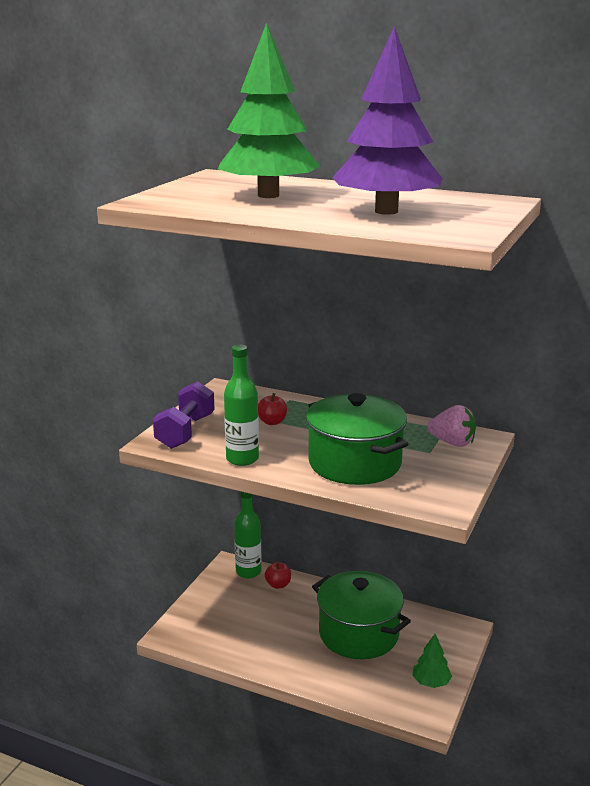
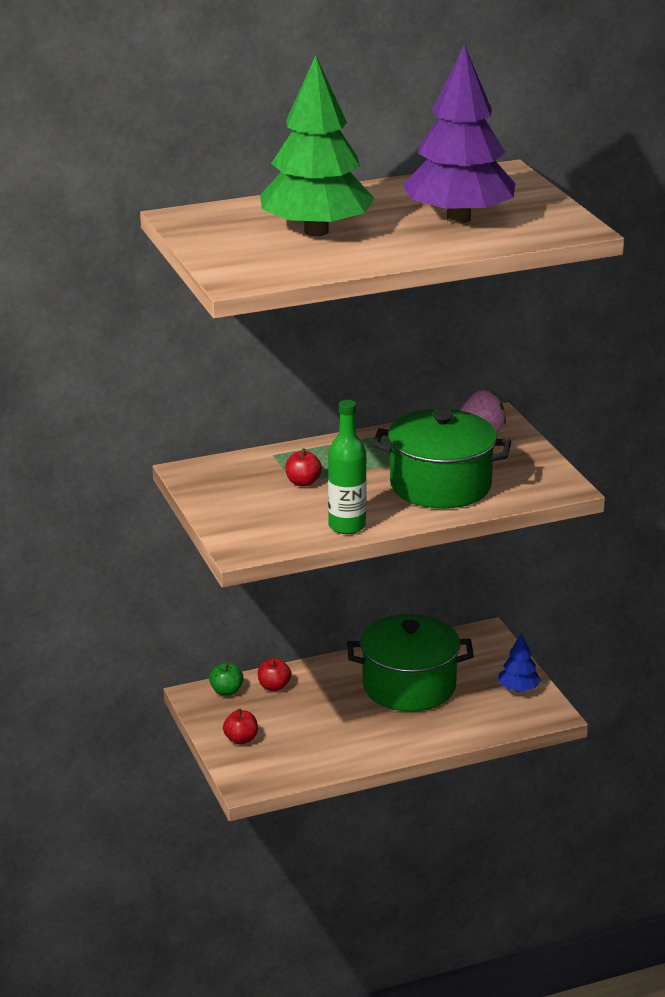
camera: 45 degrees left, 5 degrees up
purple dumbbell [153,381,215,449] -> none
green bottle [234,491,261,578] -> green apple [209,663,243,696]
green tree [412,634,452,688] -> blue tree [498,633,541,692]
none -> red apple [223,709,258,745]

